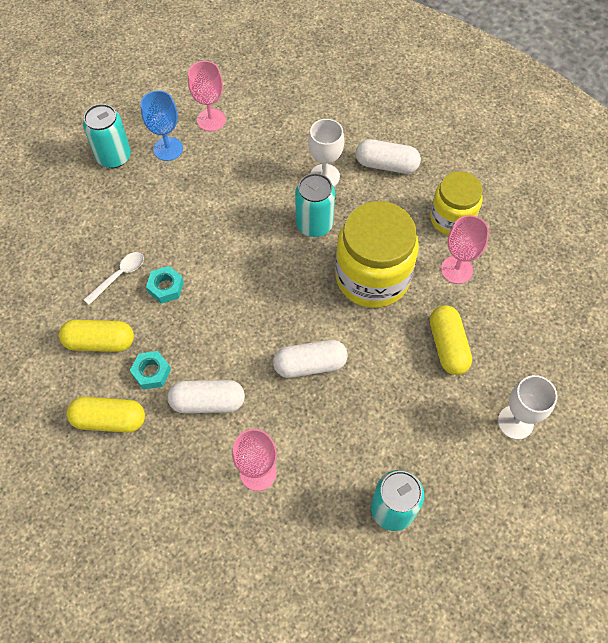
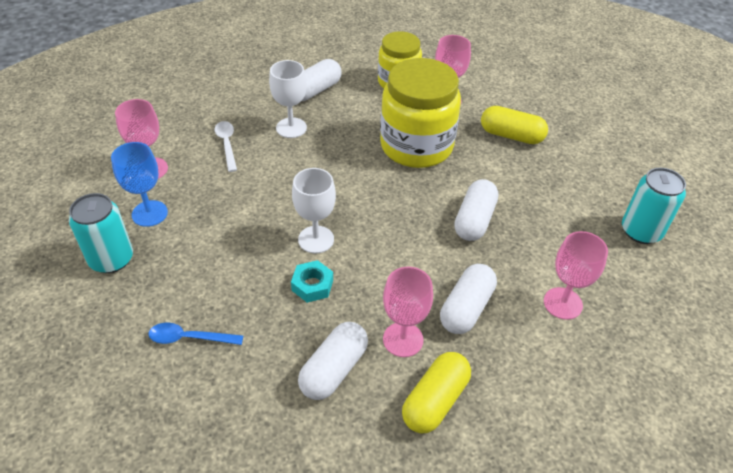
camera: 60 degrees left, 15 degrees down
yellow capsule [59,320,134,352] -> white capsule [298,322,368,400]
white spoon [83,252,144,305] -> white spoon moved to [215,121,237,172]
turquoise nut [130,351,171,390] -> pink goblet [383,267,433,357]
turquoise can [295,173,335,237] -> none
white goblet [498,375,558,440] -> white goblet moved to [292,168,336,253]
none -> blue spoon [148,322,244,345]

